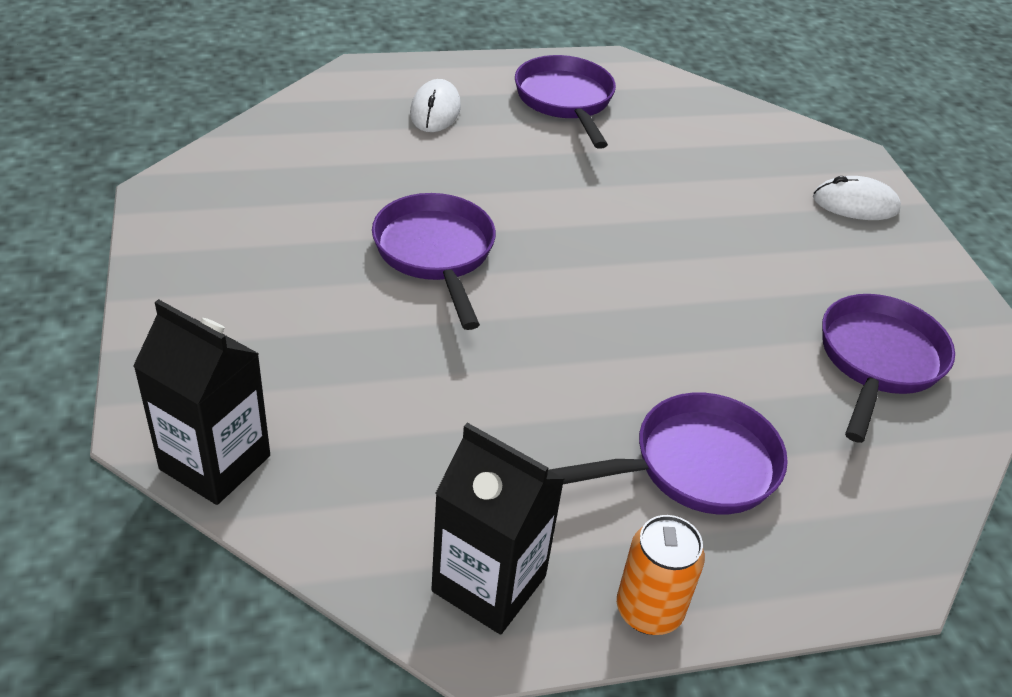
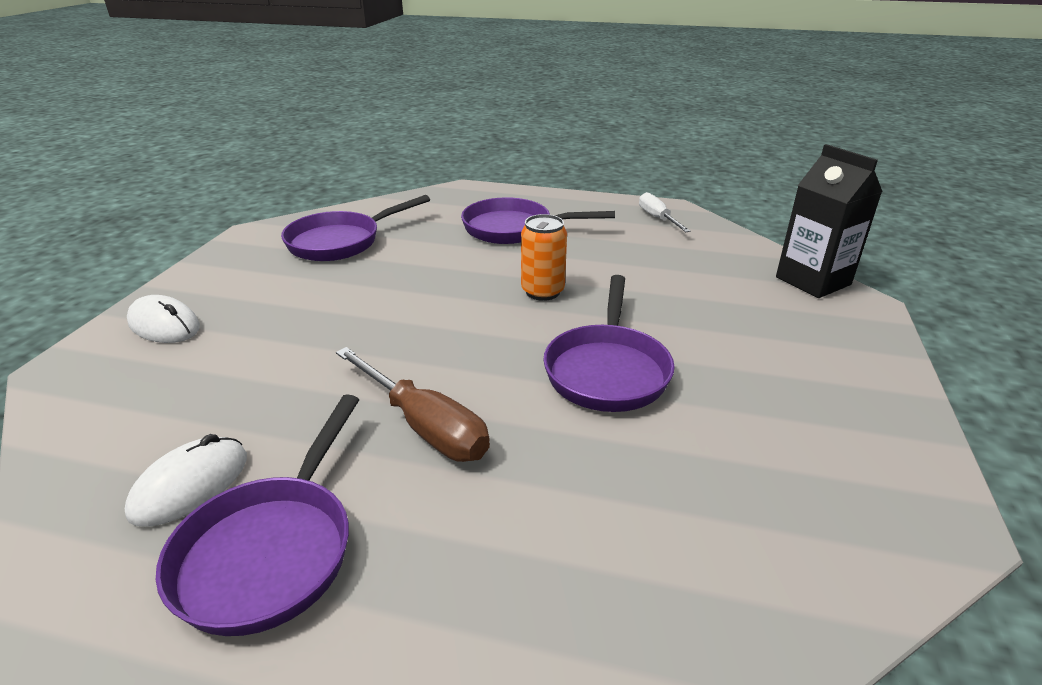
camera: 150 degrees left, 10 degrees down
white mouse [410,79,461,132] -> white mouse moved to [125,434,247,526]
black carton [431,423,564,634] -> white screwdriver [639,192,691,232]
orange can [617,515,705,635] -> orange can moved to [521,214,567,301]
none -> brown screwdriver [336,347,490,462]

